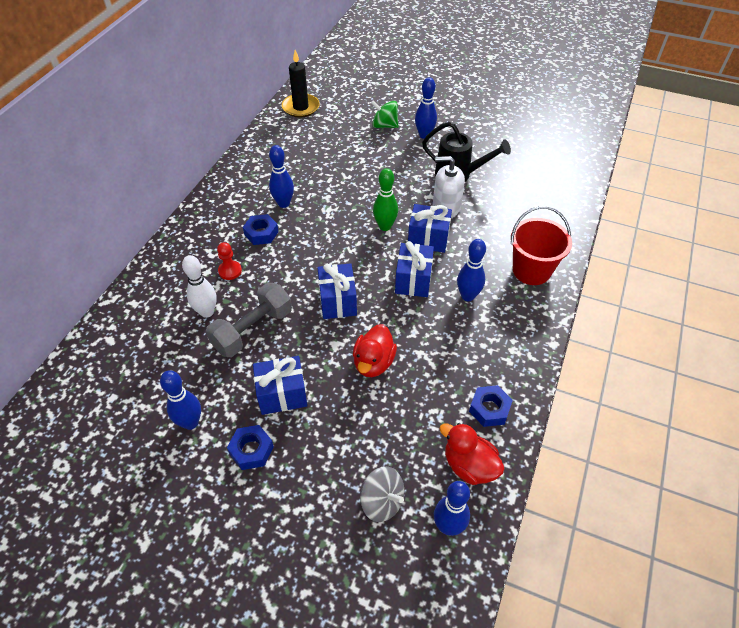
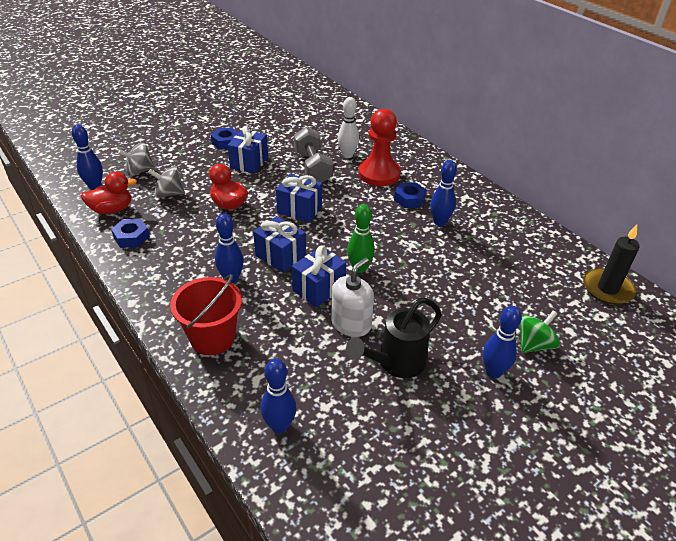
camera: 120 degrees right, 10 degrees down
blue bowling pin [160,370,201,430] -> blue bowling pin moved to [261,359,296,434]
red pawn [217,242,242,280] -> red pawn [358,109,401,186], size x2.14
none -> grey spinning top [148,166,185,198]

